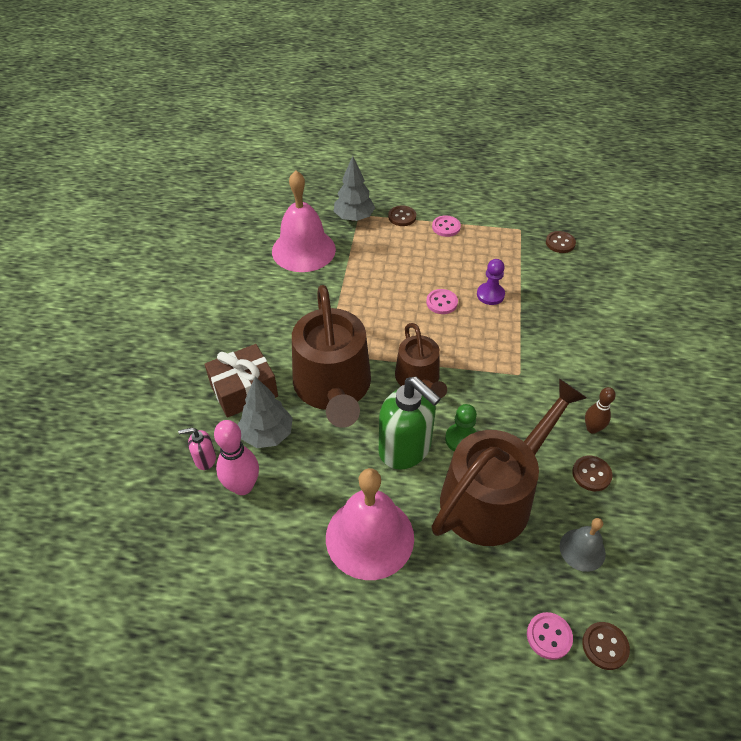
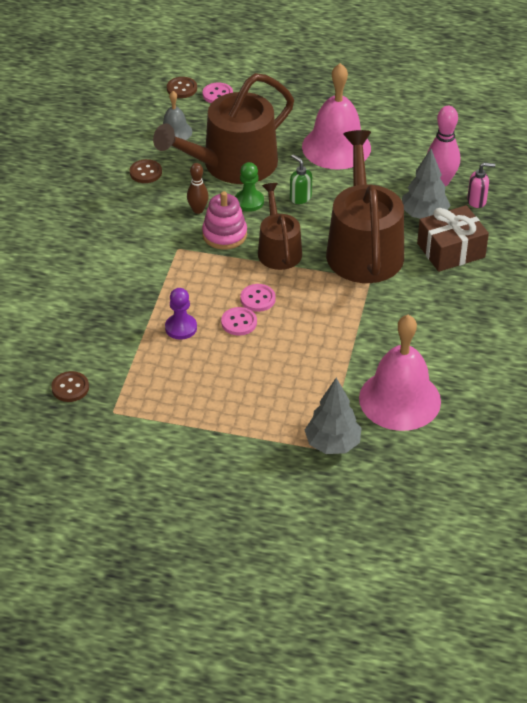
camera: 175 degrees left, 5 degrees down
green soap dispenser [379,377,441,470] -> green soap dispenser [290,154,312,204], size x0.46
brown button [388,205,416,226] -> none
pink button [432,215,461,237] -> pink button moved to [240,284,276,312]
brown bowling pin [585,387,616,434] -> brown bowling pin moved to [187,163,209,214]
none -> pink stacking toy [202,191,247,250]

